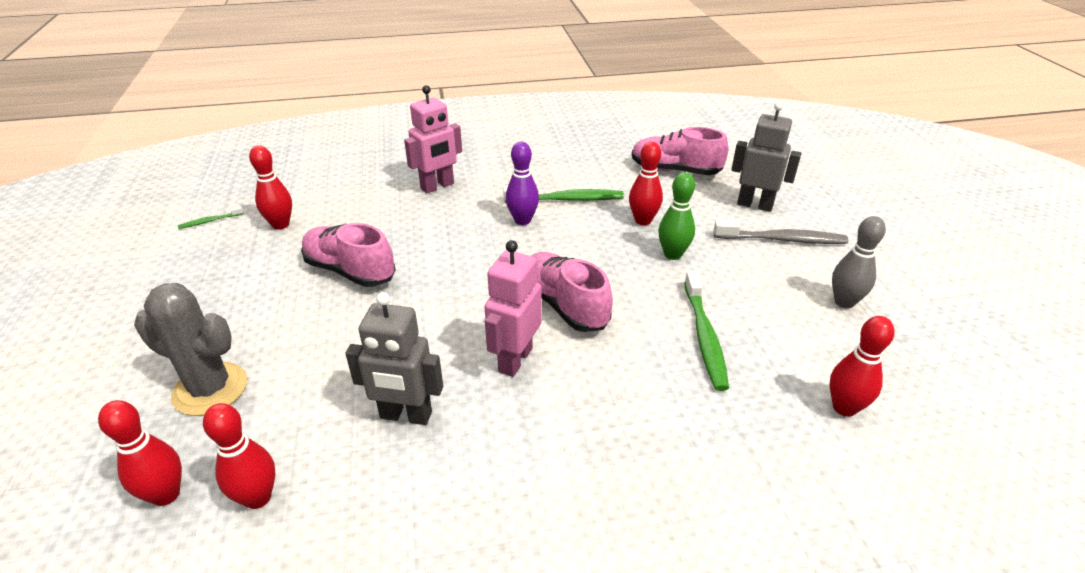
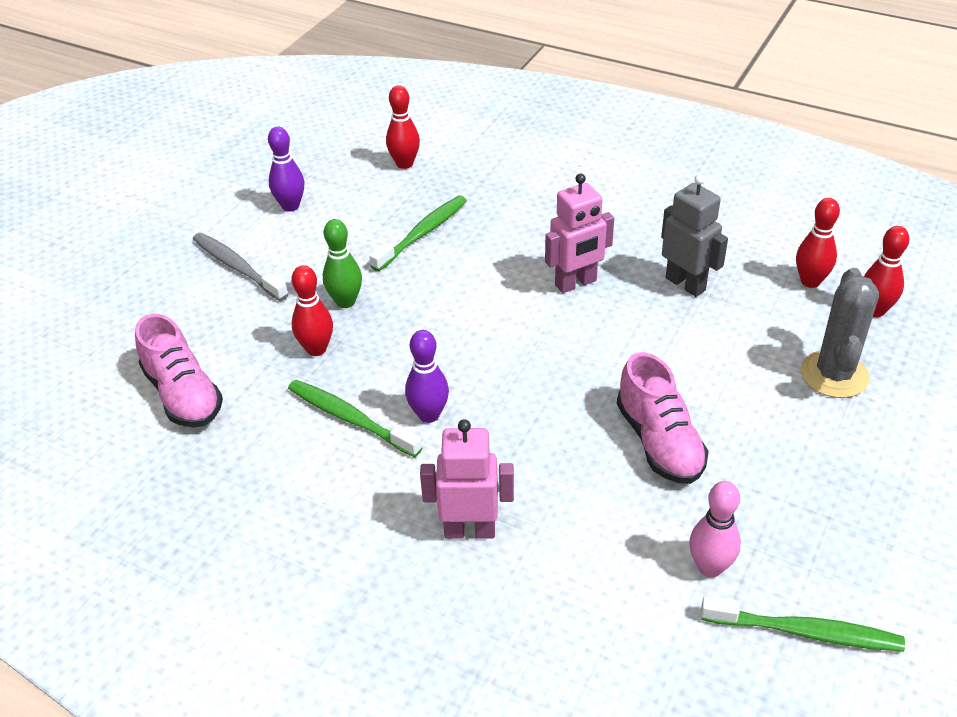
camera: 140 degrees left, 5 degrees up
grey cactus [134,283,247,416] -> grey cactus turned 45 degrees clockwise [800,268,879,398]
green toothbrush [178,206,244,229] -> green toothbrush [701,596,905,652], size x2.03
red bowling pin [249,145,292,230] -> pink bowling pin [689,481,741,577]
pink shoe [532,252,613,332] -> none
grey robot [731,102,801,212] -> none
grey bowling pin [832,216,886,309] -> purple bowling pin [268,126,304,212]

